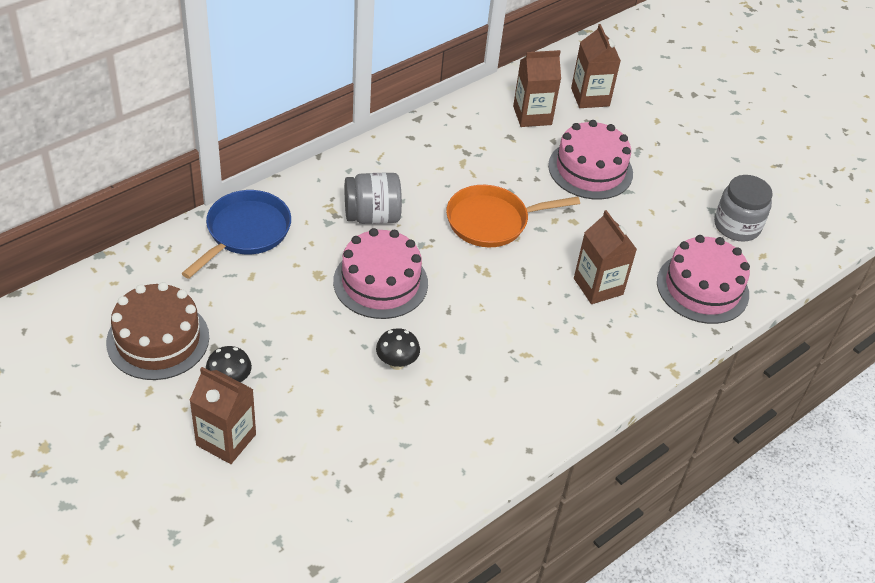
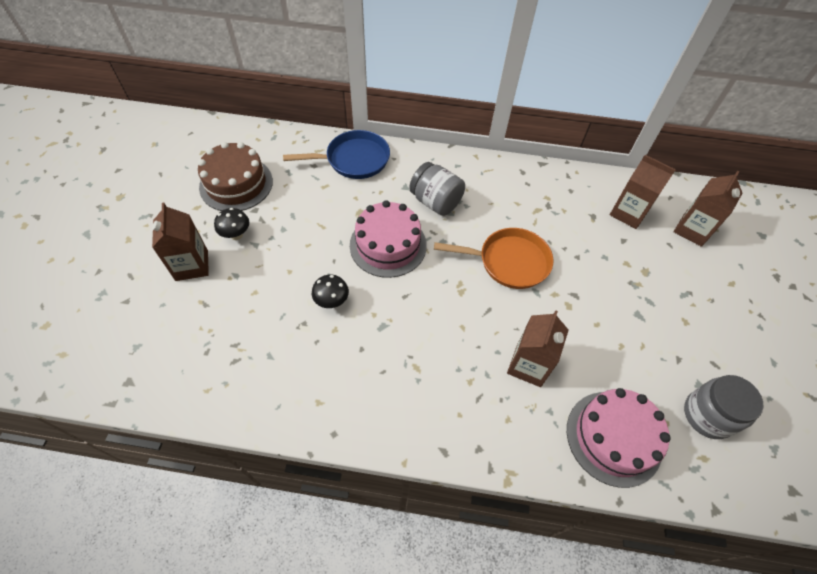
camera: 50 degrees right, 10 degrees up
orange pan [446,185,580,247] -> orange pan turned 150 degrees clockwise [434,228,553,289]
pink cake [548,120,633,200] -> none

